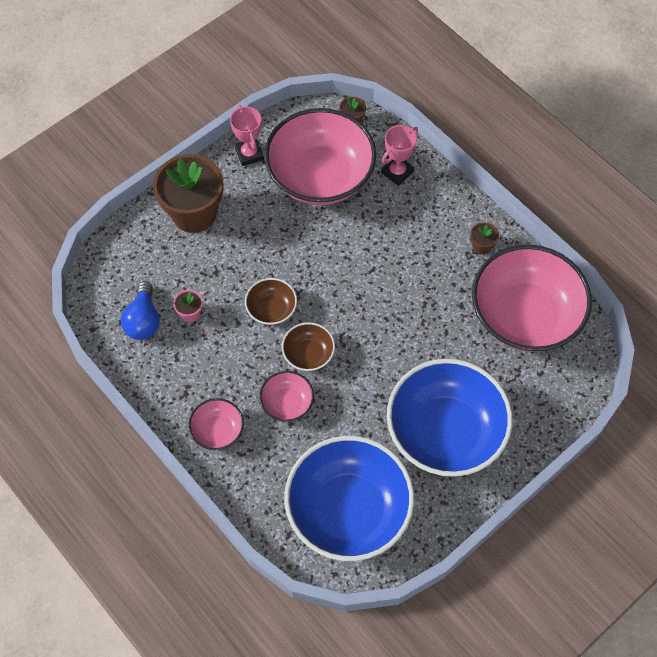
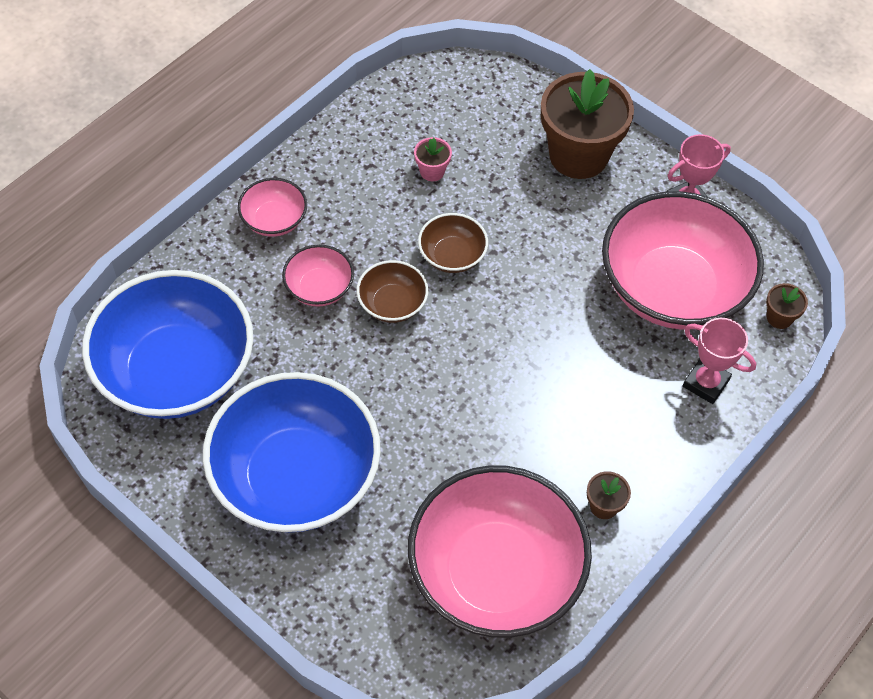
camera: 80 degrees right, 5 degrees down
blue light bulb [121,281,160,340] -> none

